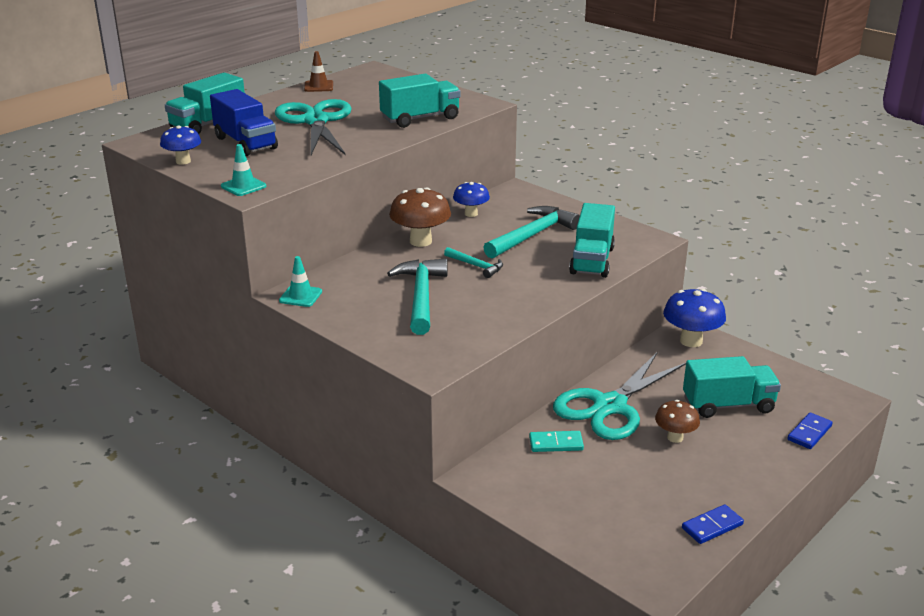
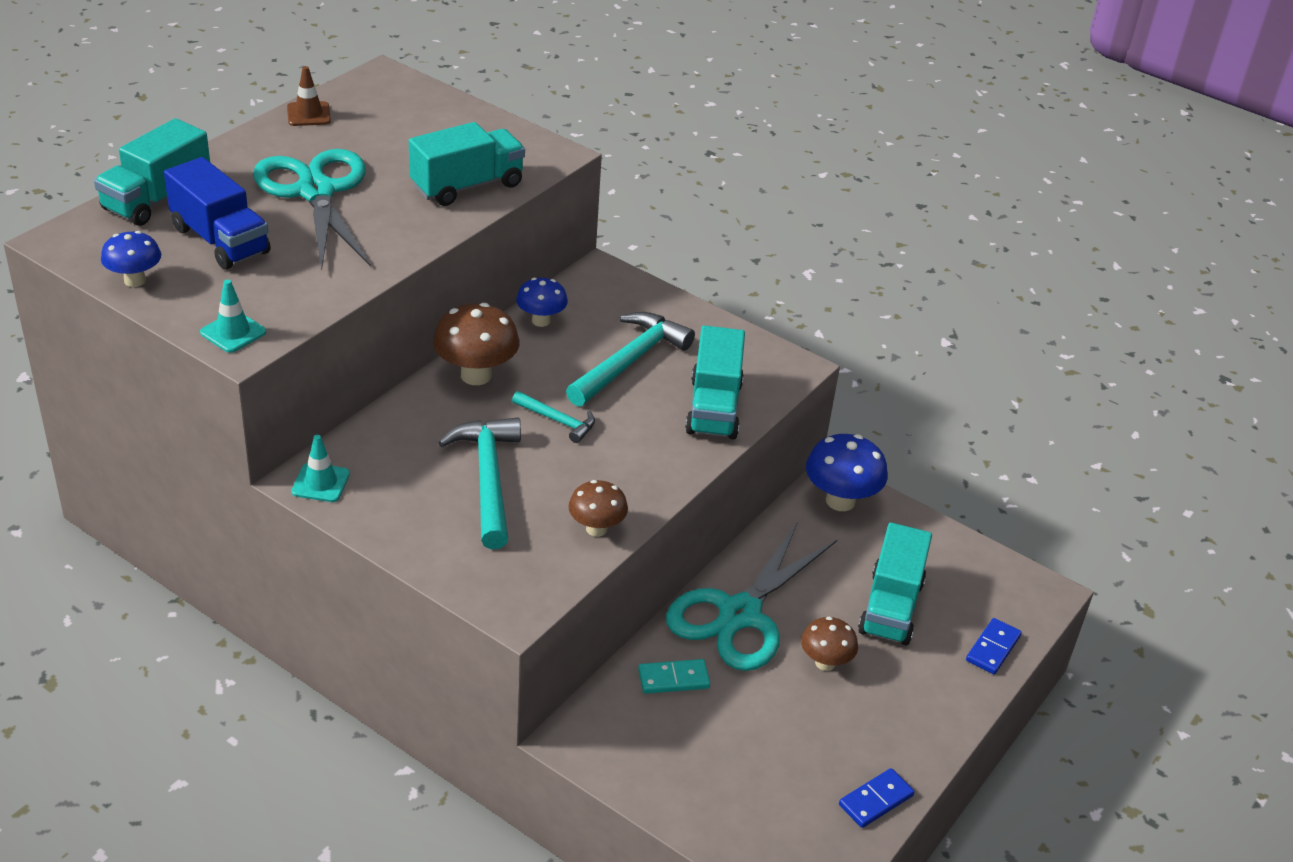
camera: 10 degrees left, 10 degrees up
turquoise truck [683,356,781,418] -> turquoise truck turned 120 degrees clockwise [858,522,932,646]
none -> brown mushroom [568,480,628,537]

